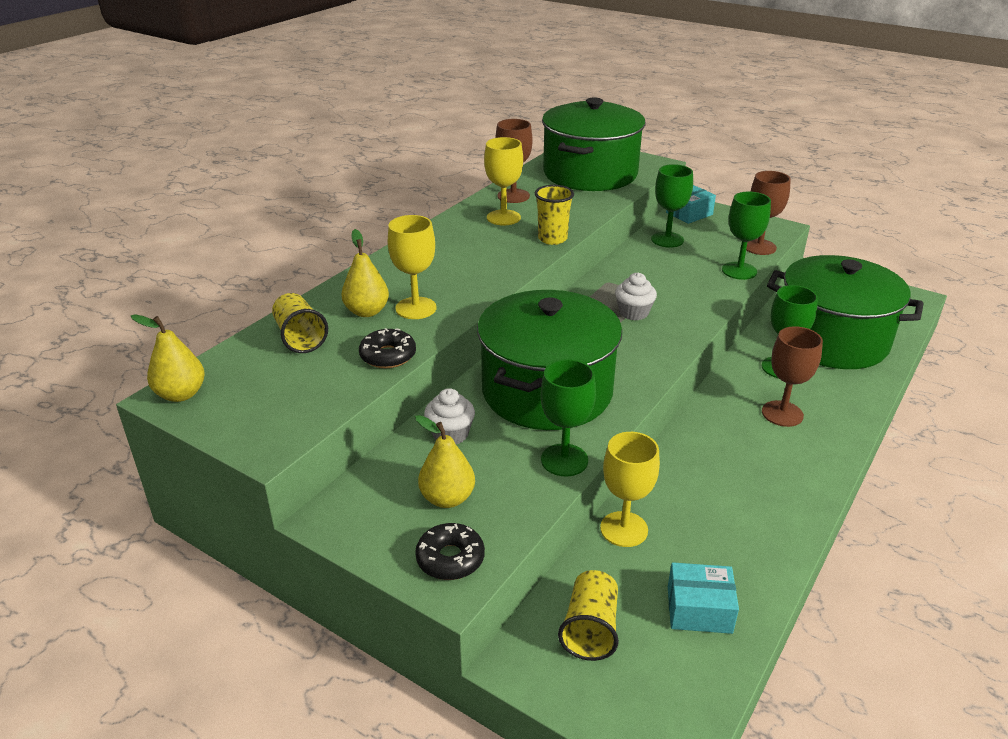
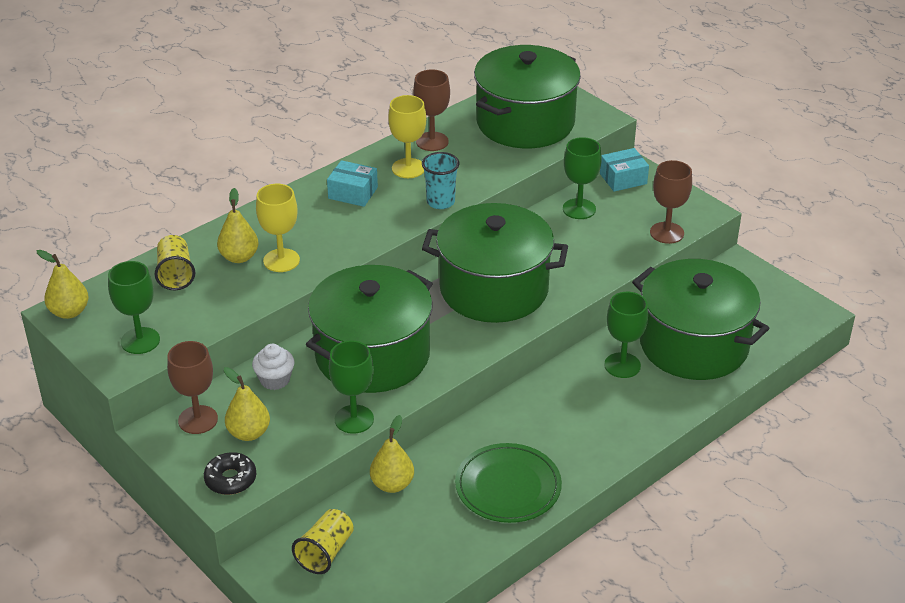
camera: 15 degrees right, 5 degrees up
black donut [359,328,416,368] -> none
yellow cup [535,185,574,245] -> turquoise cup [422,152,460,209]
yellow goblet [600,432,660,547] -> yellow pear [370,415,414,493]
white cupcake [615,273,657,320] -> green pot [422,203,568,323]
turquoise box [668,562,739,634] -> turquoise box moved to [327,160,378,207]
green goblet [722,191,771,280] -> green goblet moved to [108,261,160,354]
brown goblet [762,326,823,427] -> brown goblet moved to [167,341,218,434]
none -> green plate [455,443,562,523]

